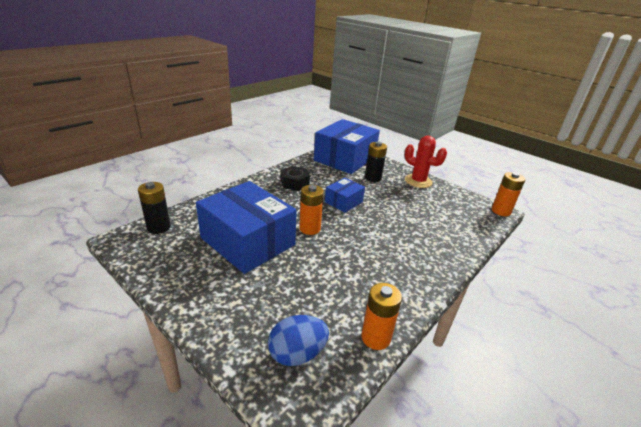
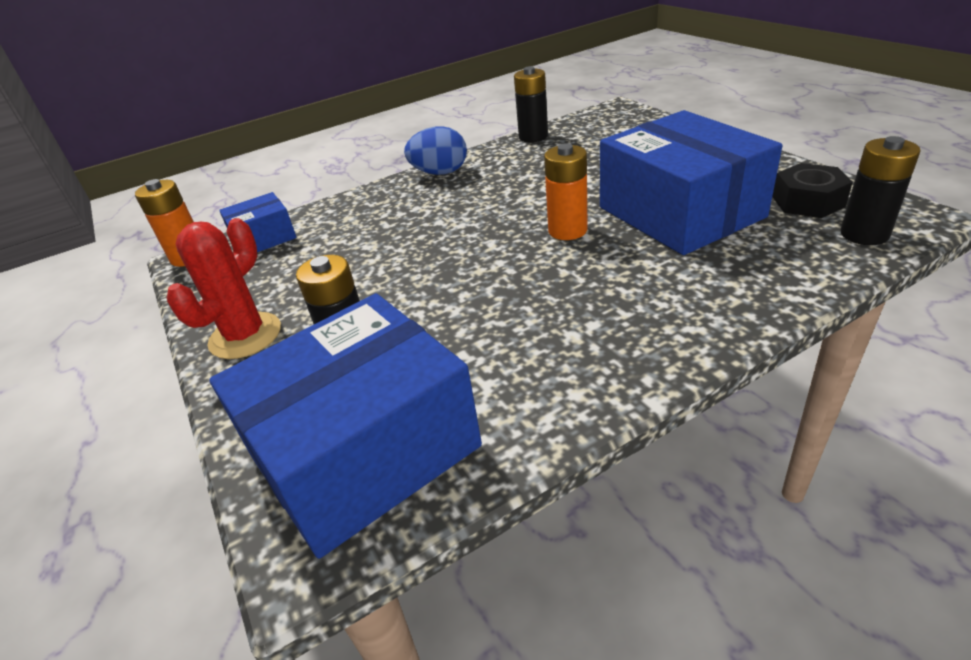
camera: 155 degrees left, 5 degrees up
blue egg [268,315,329,366] -> blue egg moved to [404,126,467,175]
black nut [280,166,310,191] -> black nut moved to [772,163,853,218]
blue box [325,178,365,213] -> blue box moved to [219,192,297,252]
orange battery [361,283,402,350] -> black battery [514,66,548,142]
red cactus [405,135,447,188] -> red cactus turned 60 degrees clockwise [167,218,281,359]

